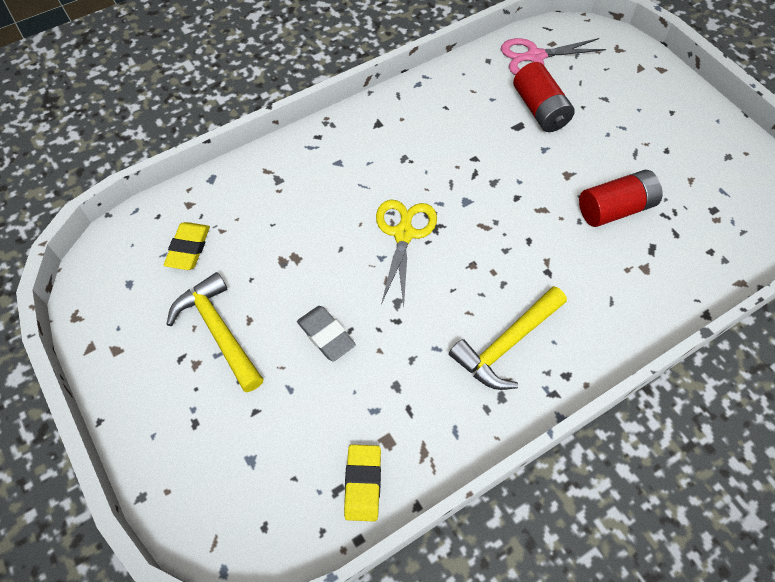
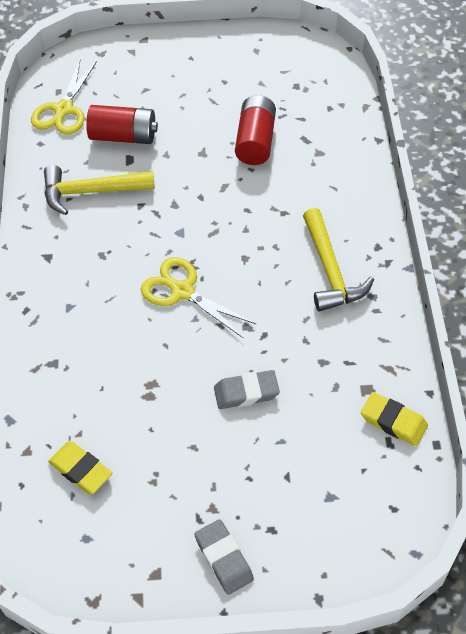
camera: 60 degrees left, 5 degrees down
yellow hammer [166,272,264,392] -> yellow hammer moved to [44,165,155,215]
pink scissors [501,38,606,75] -> yellow scissors [31,59,97,135]
none -> grey eraser [194,519,254,595]

